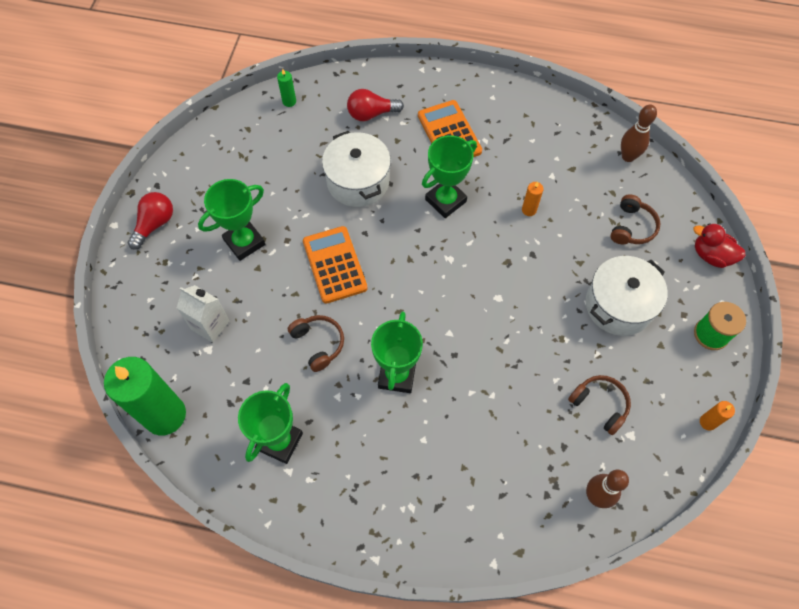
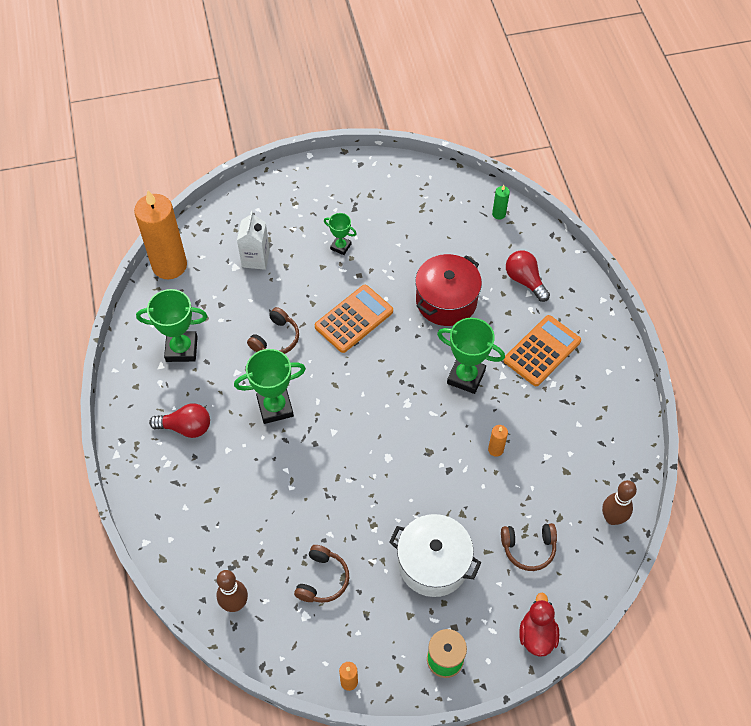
camera: 65 degrees right, 5 degrees down
green candle [104,357,186,435] -> orange candle [134,191,187,279]
red light bulb [128,192,173,250] -> red light bulb moved to [149,403,210,438]
green trophy [198,179,265,261] -> green trophy [324,213,357,255], size x0.56
white pot [322,131,391,207] -> red pot [415,254,482,326]

